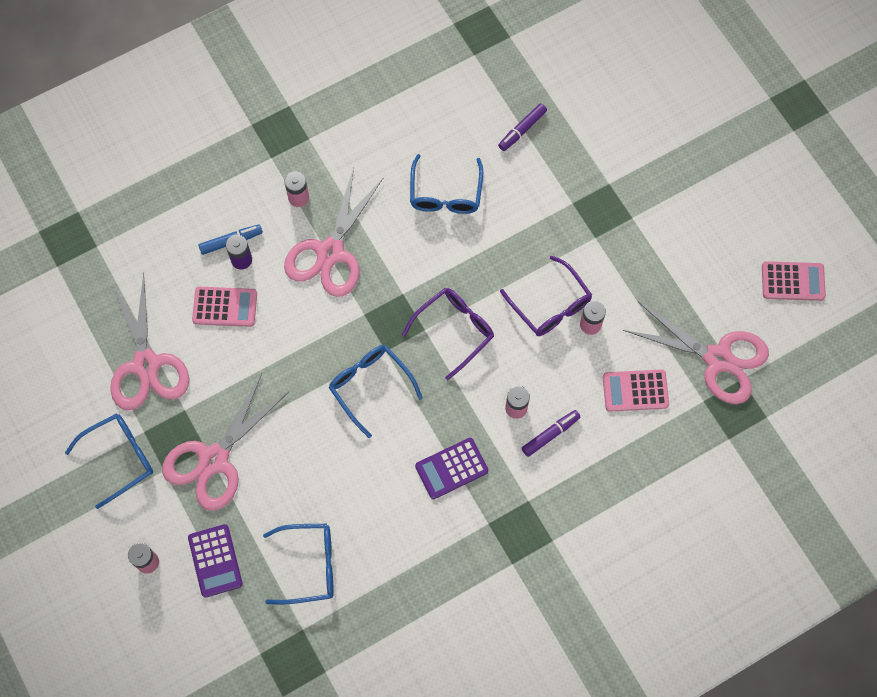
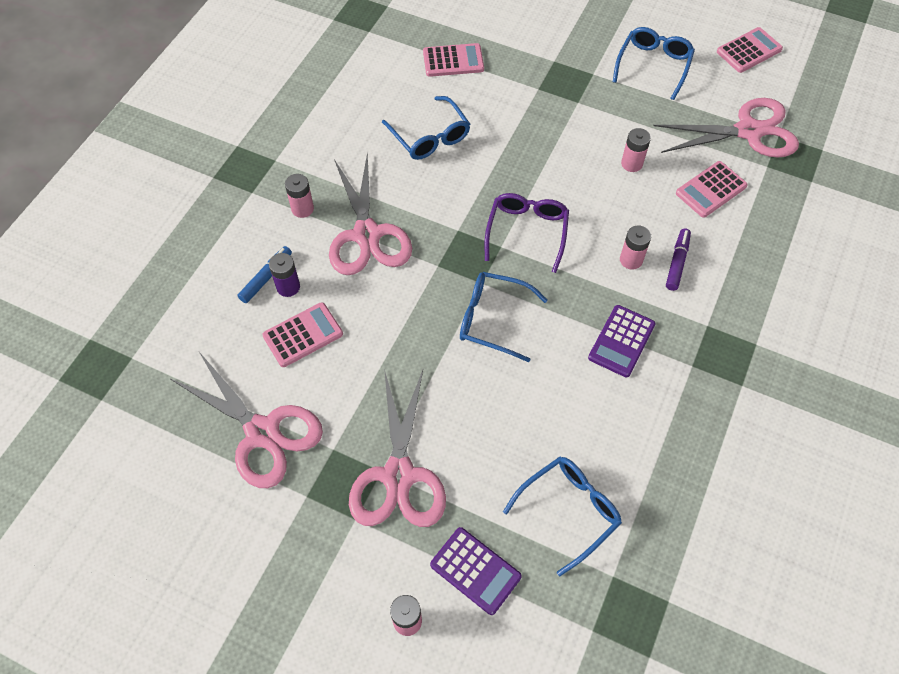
camera: 35 degrees left, 10 degrees down
blue glasses [65,413,153,509] -> blue glasses moved to [613,27,695,100]
purple marker [498,103,547,151] -> pink calculator [423,43,484,77]
purple glasses [500,255,592,336] -> none

